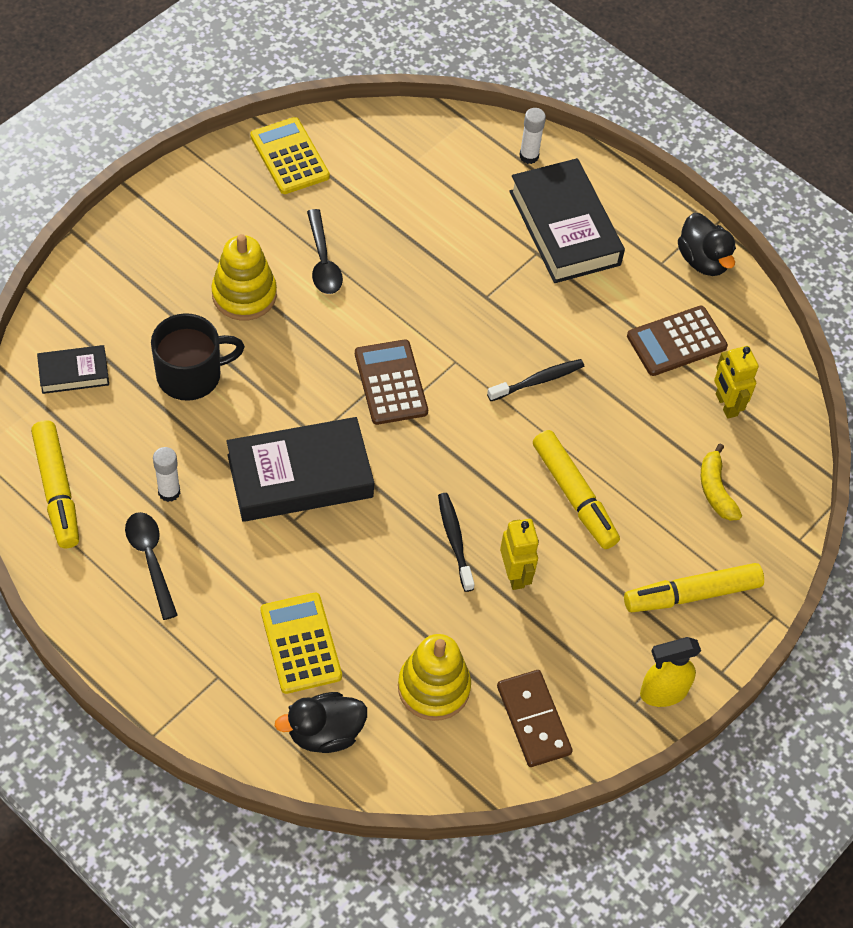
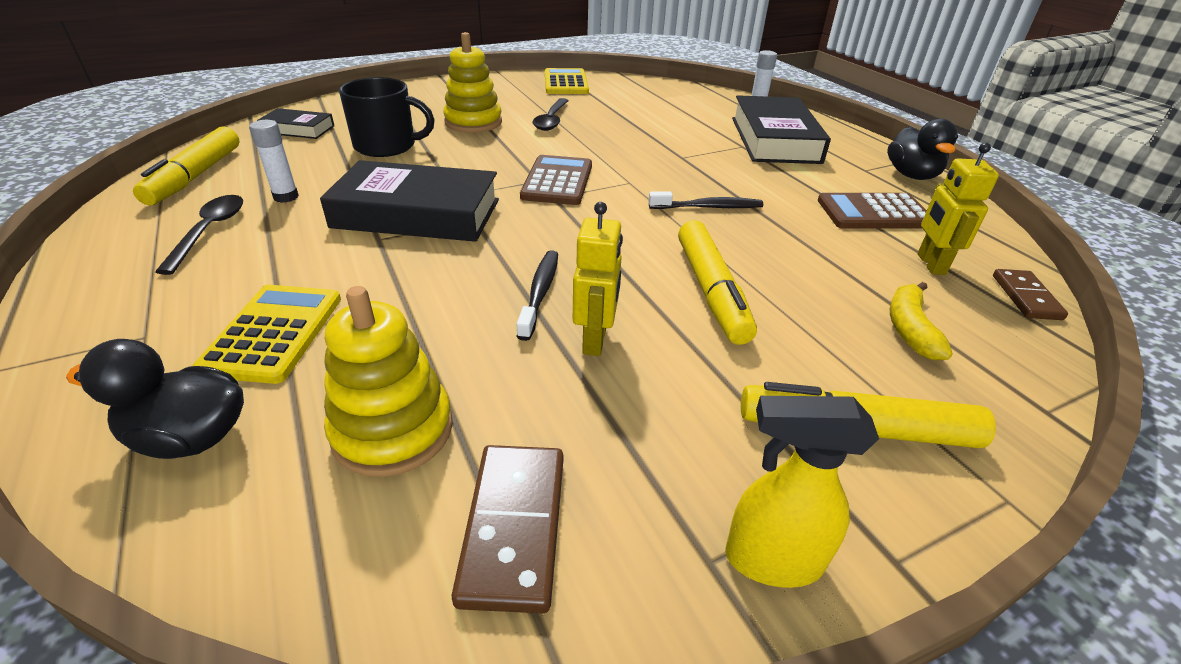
camera: 25 degrees right, 20 degrees down
none -> brown domino [993,269,1068,320]

